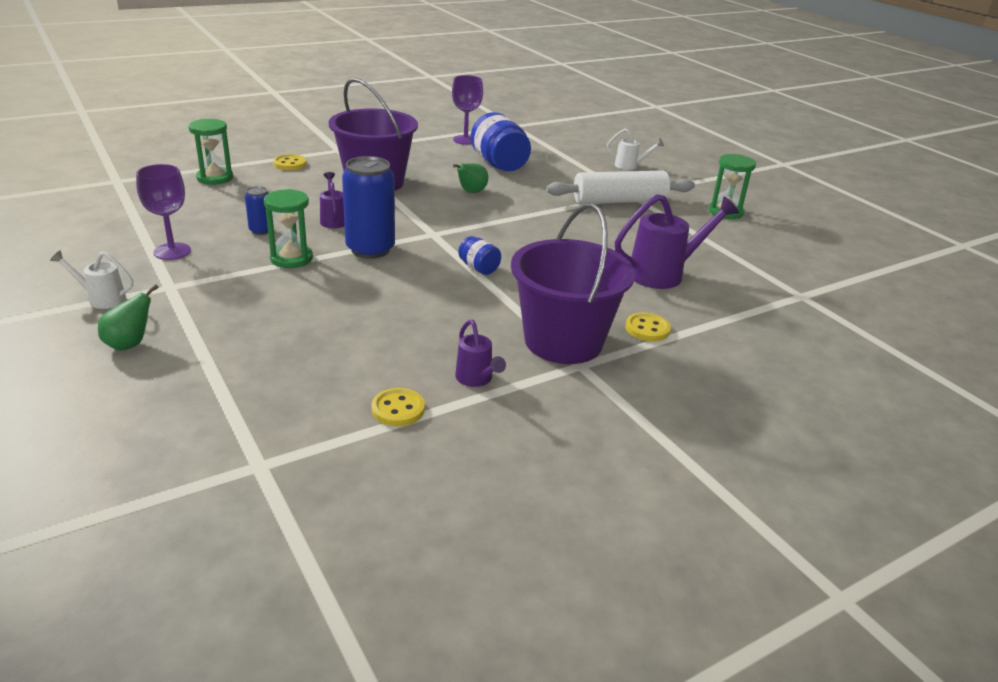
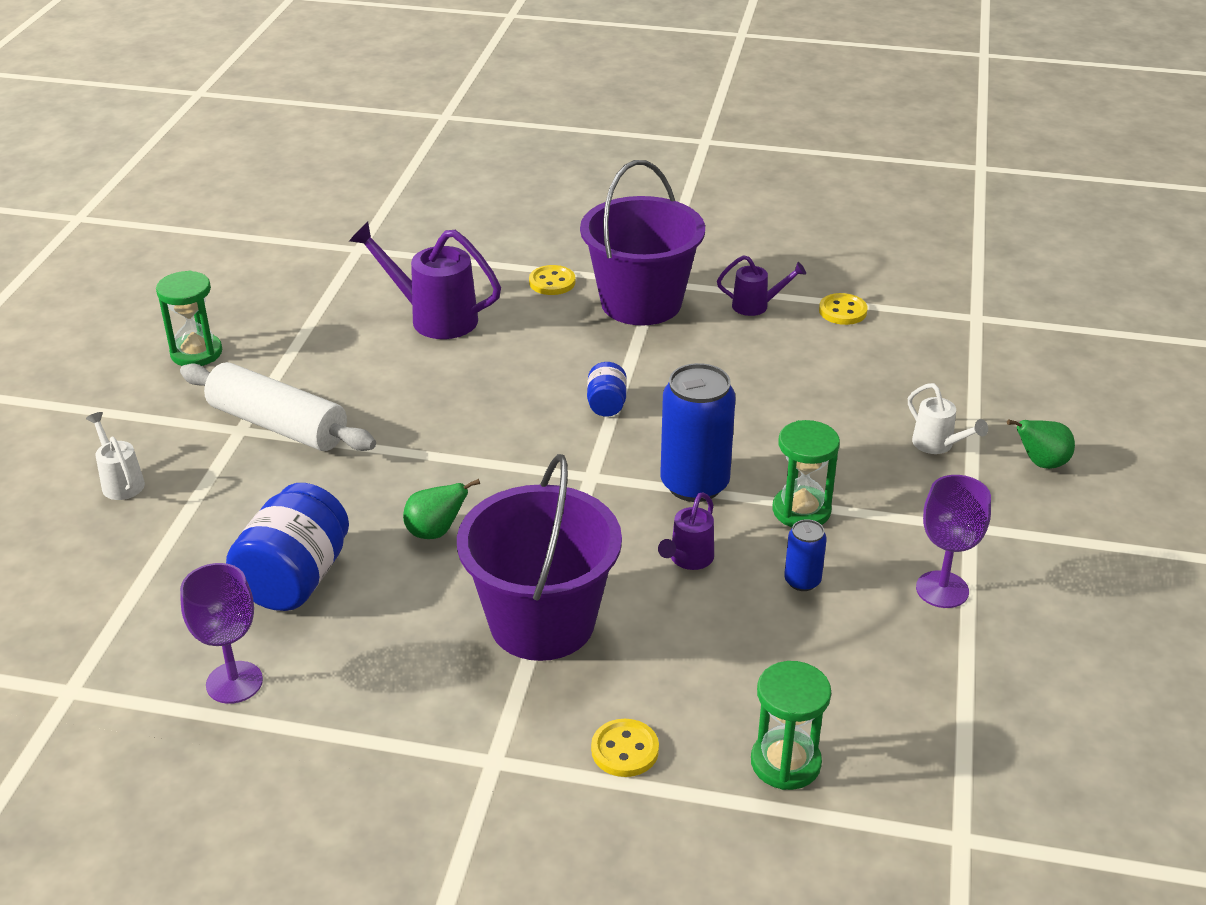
camera: 135 degrees left, 5 degrees up
white watering can [50,250,133,309] -> white watering can moved to [908,383,988,454]
purple watering can [455,320,506,387] -> purple watering can turned 75 degrees clockwise [717,255,806,316]

